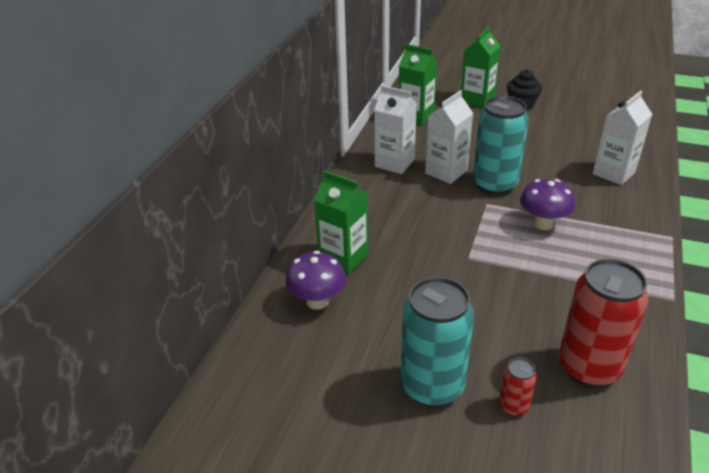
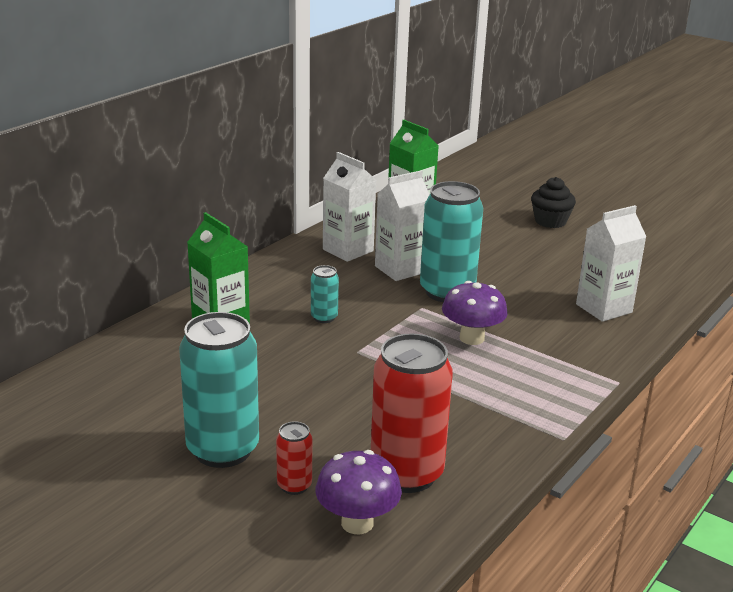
camera: 15 degrees right, 10 degrees down
purple mushroom [285,251,346,310] -> purple mushroom moved to [315,450,402,534]
green carton [461,27,500,108] -> none
none -> turquoise can [311,265,339,323]

